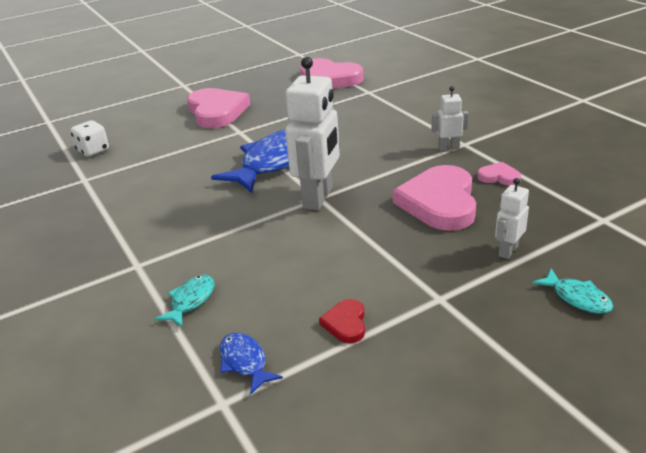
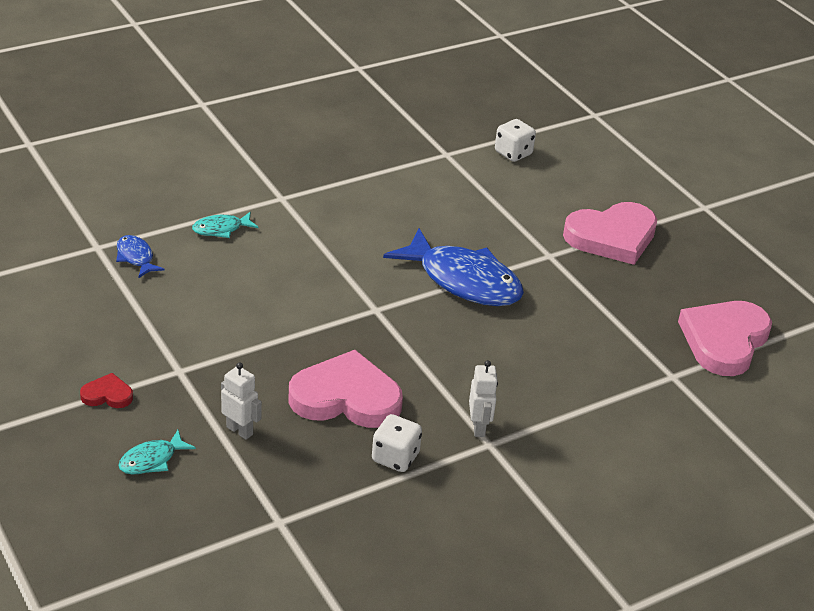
camera: 85 degrees right, 5 degrees up
turquoise fish [155,275,214,327] -> turquoise fish turned 135 degrees clockwise [192,212,258,238]
blue fish [220,333,283,395] -> blue fish turned 90 degrees counterclockwise [116,235,165,278]
white robot [285,57,340,210] -> none
red heart [319,299,365,343] -> red heart moved to [80,373,133,408]
pink heart [478,162,521,186] -> white dice [372,414,422,472]

